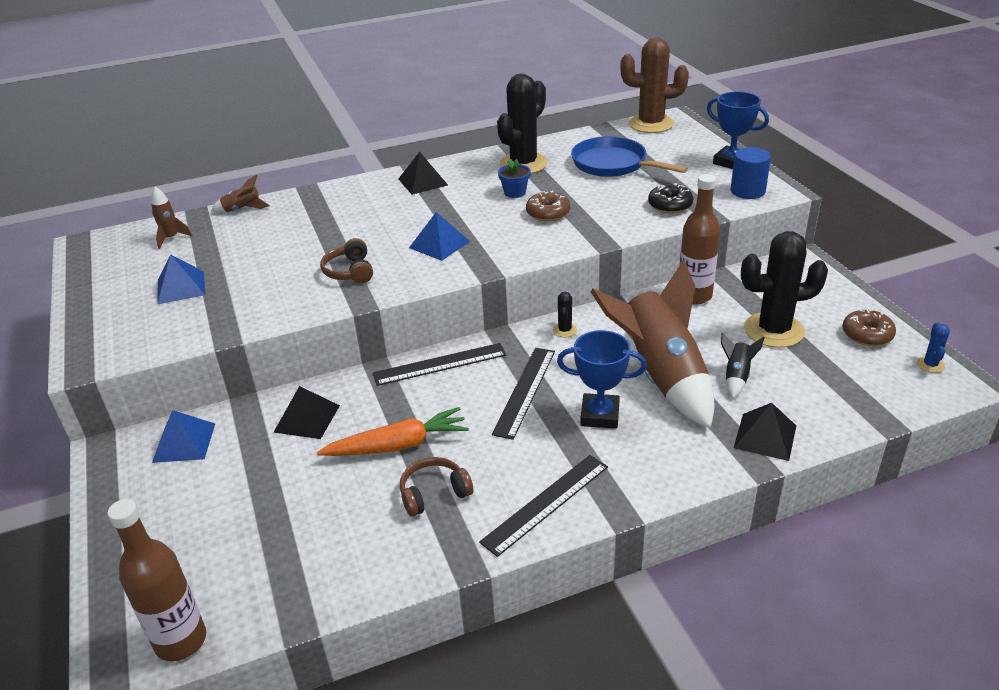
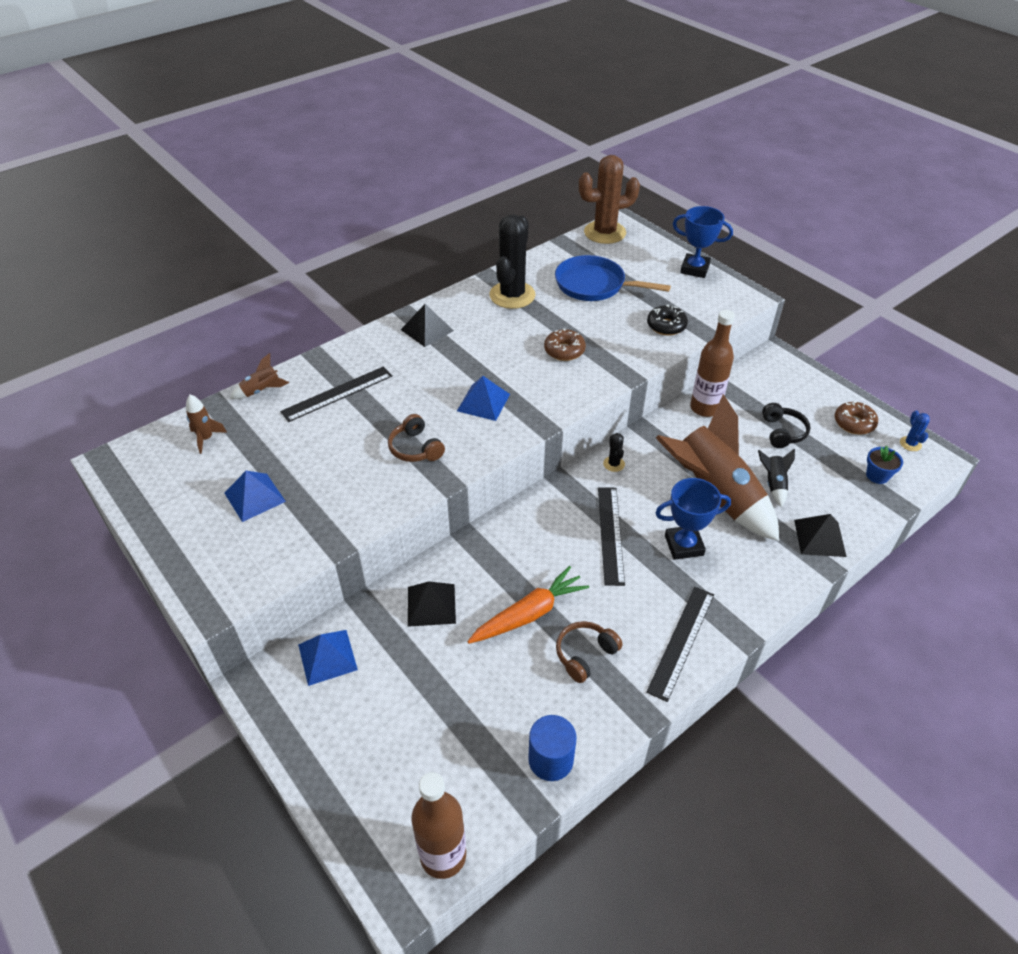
camera: 20 degrees left, 10 degrees up
black ruler [373,343,506,386] -> black ruler moved to [280,367,392,422]
blue flower pot [498,159,530,198] -> blue flower pot moved to [866,446,903,484]
blue cylinder [731,147,771,199] -> blue cylinder moved to [528,715,577,781]
black cactus [741,231,828,348] -> black headphones [762,403,810,448]

